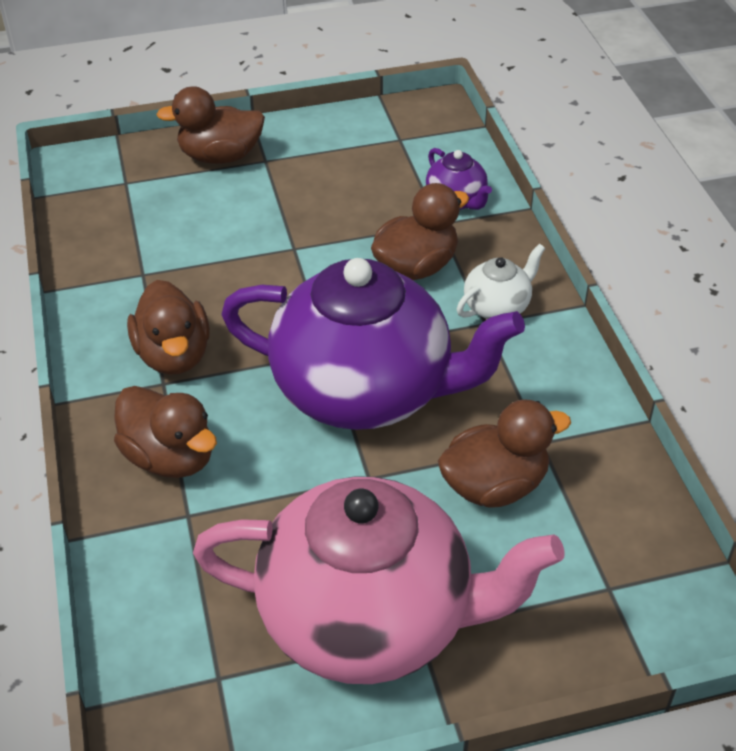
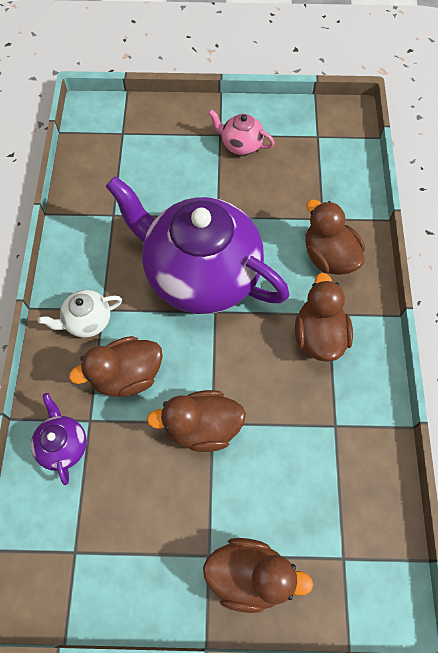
camera: 165 degrees left, 20 degrees up
pink teapot [193,476,565,684] -> pink teapot [208,109,275,155], size x0.41
brown duck [438,399,571,507] -> brown duck moved to [147,390,246,452]

